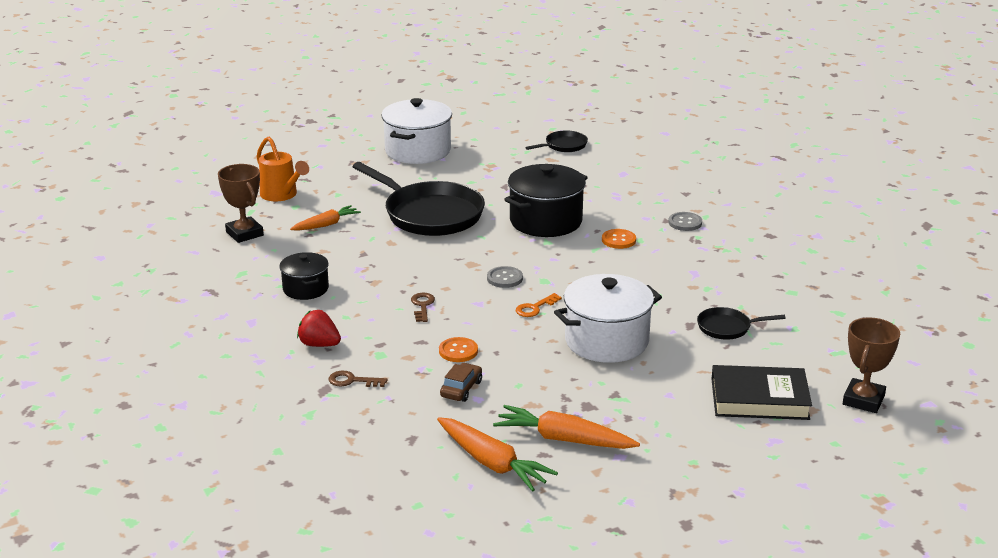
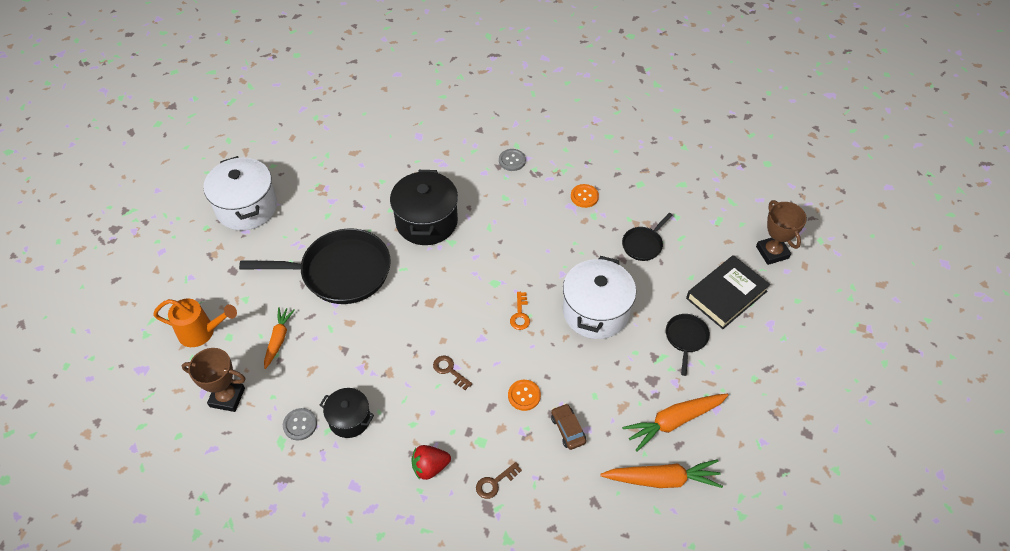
camera: 45 degrees left, 25 degrees up
grey button [487,266,523,288] -> grey button moved to [283,408,317,441]
black pan [525,130,588,152] -> black pan moved to [666,314,710,376]
orange button [602,229,636,249] -> orange button moved to [571,184,599,208]

